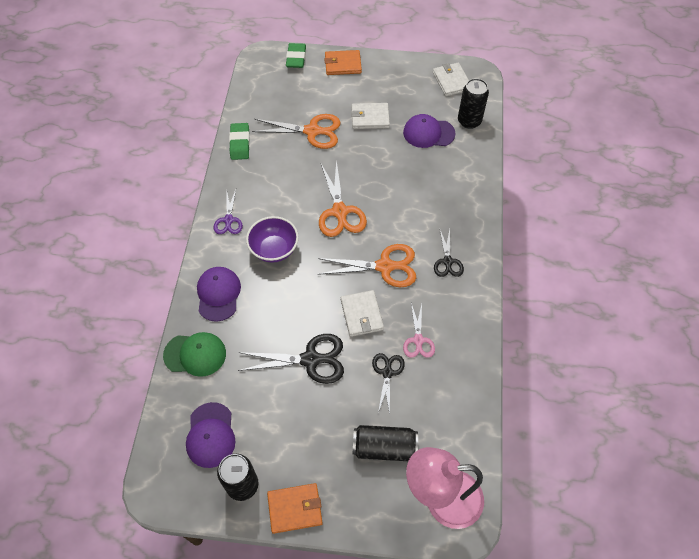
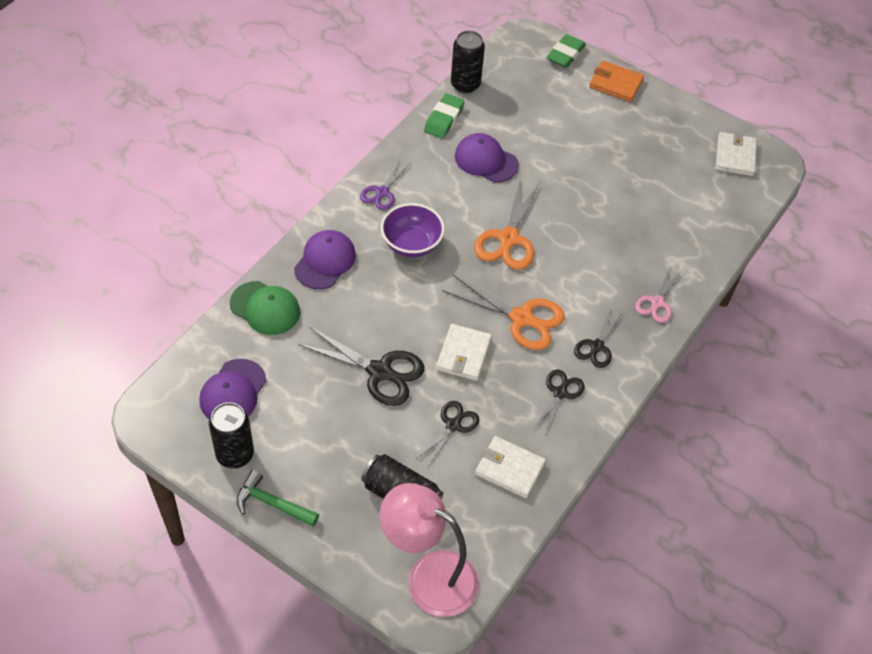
camera: 25 degrees right, 5 degrees down
orange scissors [252,114,341,149] -> none
orange wallet [267,483,323,534] -> green hammer [236,470,319,527]
white wallet [351,103,390,129] -> white wallet moved to [475,436,546,498]
purple cap [403,114,456,148] -> purple cap moved to [455,133,519,183]
pink scissors [403,303,435,358] -> pink scissors moved to [635,268,682,323]
black can [458,78,489,129] -> black can moved to [451,31,485,93]
none -> black scissors [532,369,585,435]

